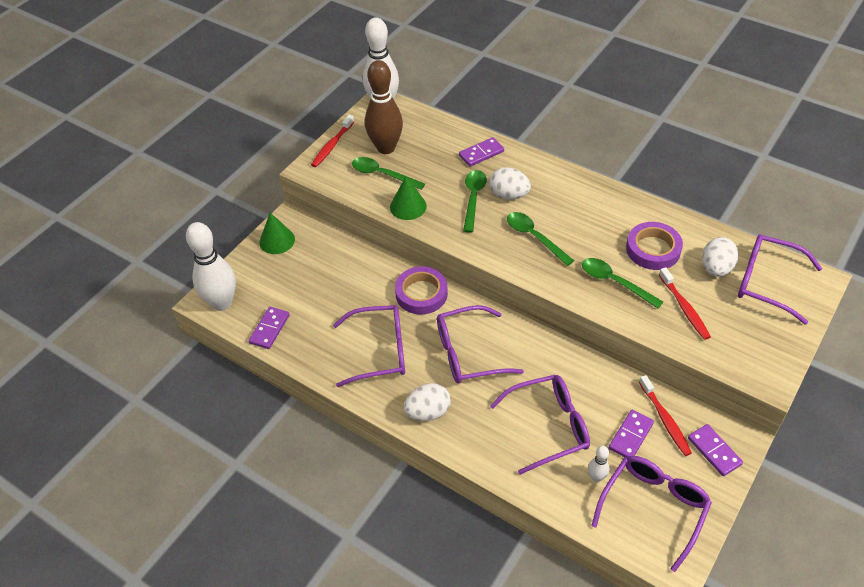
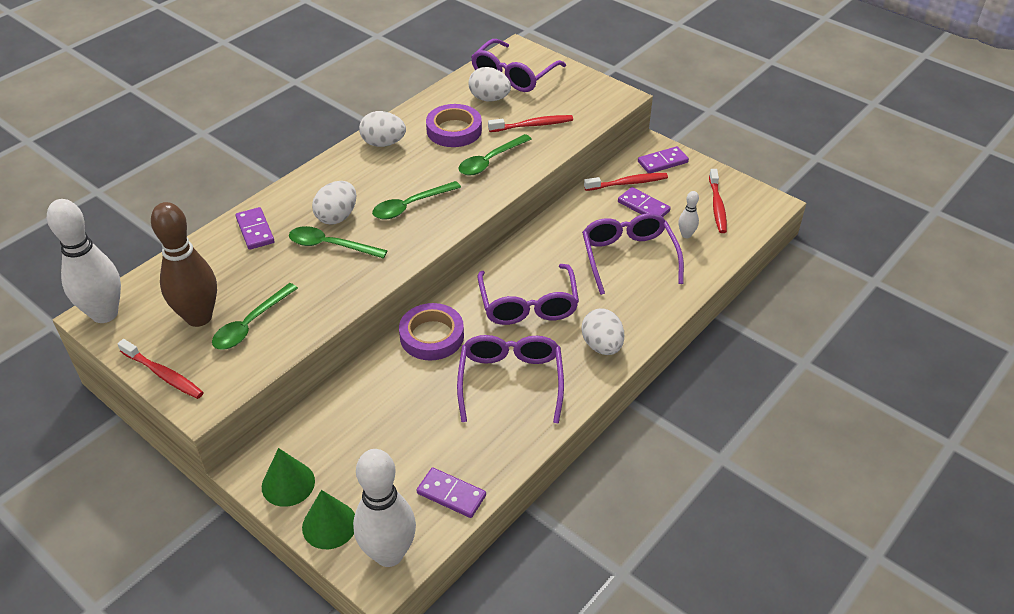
camera: 85 degrees left, 5 degrees down
green cone [390,176,427,220] -> green cone moved to [302,490,355,549]
purple glasses [591,456,712,572] -> red toothbrush [709,169,727,233]
none -> white egg [359,111,406,147]

